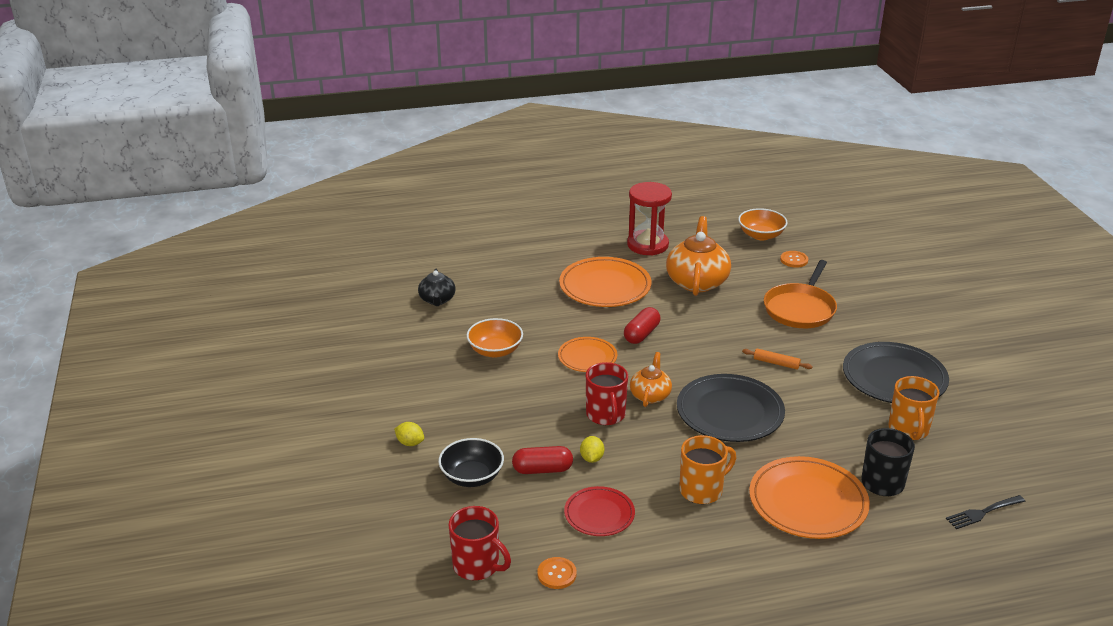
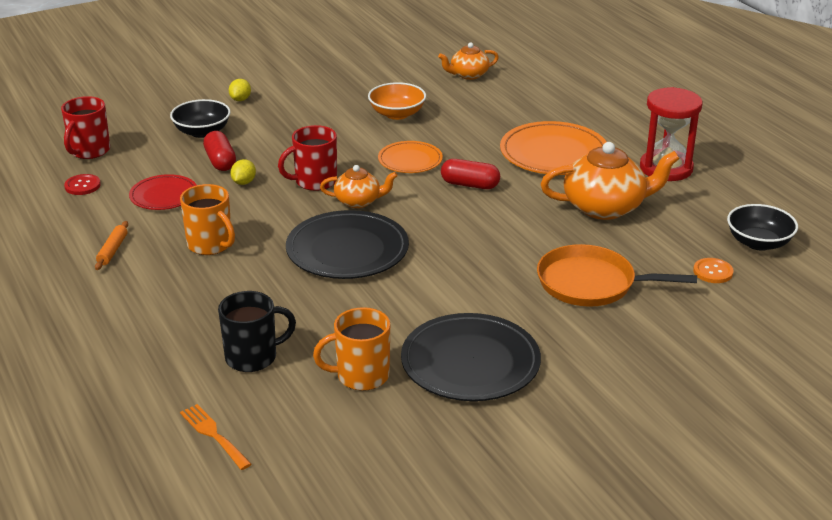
camera: 75 degrees right, 0 degrees up
black teapot [418,269,456,306] -> orange teapot [438,42,499,80]
orange button [537,557,577,589] -> red button [64,174,101,195]
yellow lemon [580,436,604,463] -> yellow lemon turned 60 degrees counterclockwise [230,159,256,185]
orange bowl [738,208,788,241] -> black bowl [727,204,798,251]
orange rolling pin [742,348,813,370] -> orange rolling pin moved to [95,221,128,270]
orange plate [749,456,870,539] -> none
black fork [946,495,1025,529] -> orange fork [180,404,252,470]

